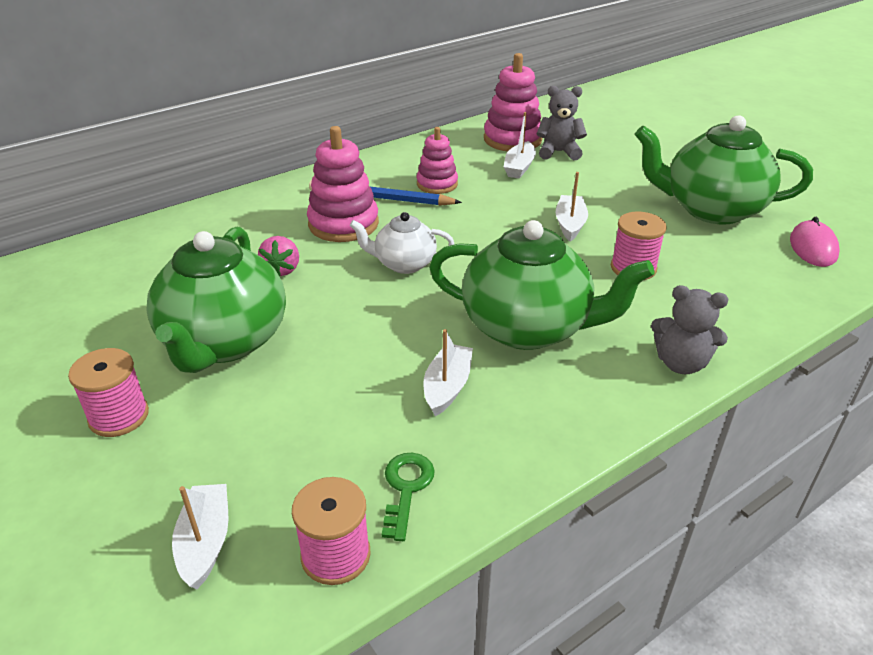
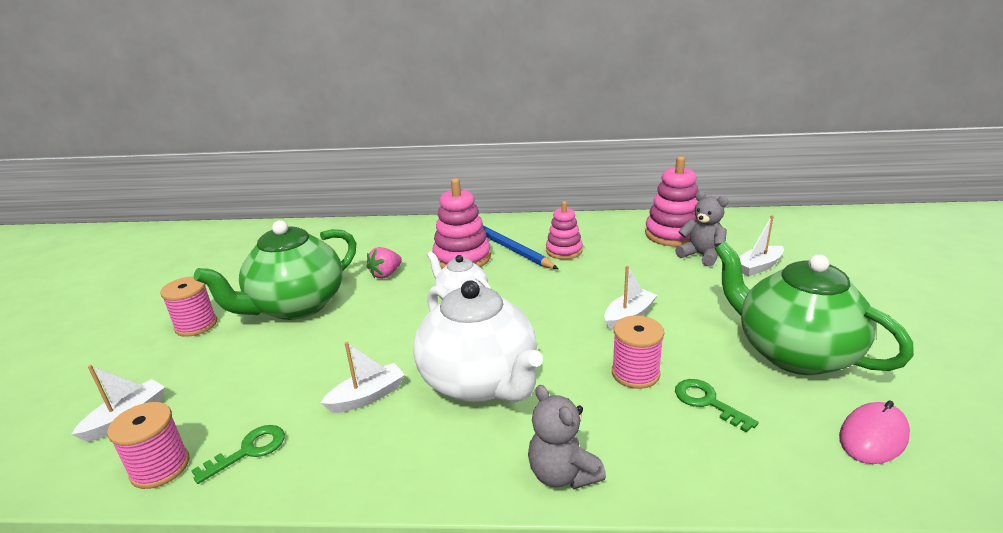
camera: 40 degrees right, 10 degrees down
green teapot [429,220,655,350] -> white teapot [413,280,543,403]
white boat [504,112,536,179] -> white boat moved to [739,215,784,276]
none -> green key [675,379,759,433]

